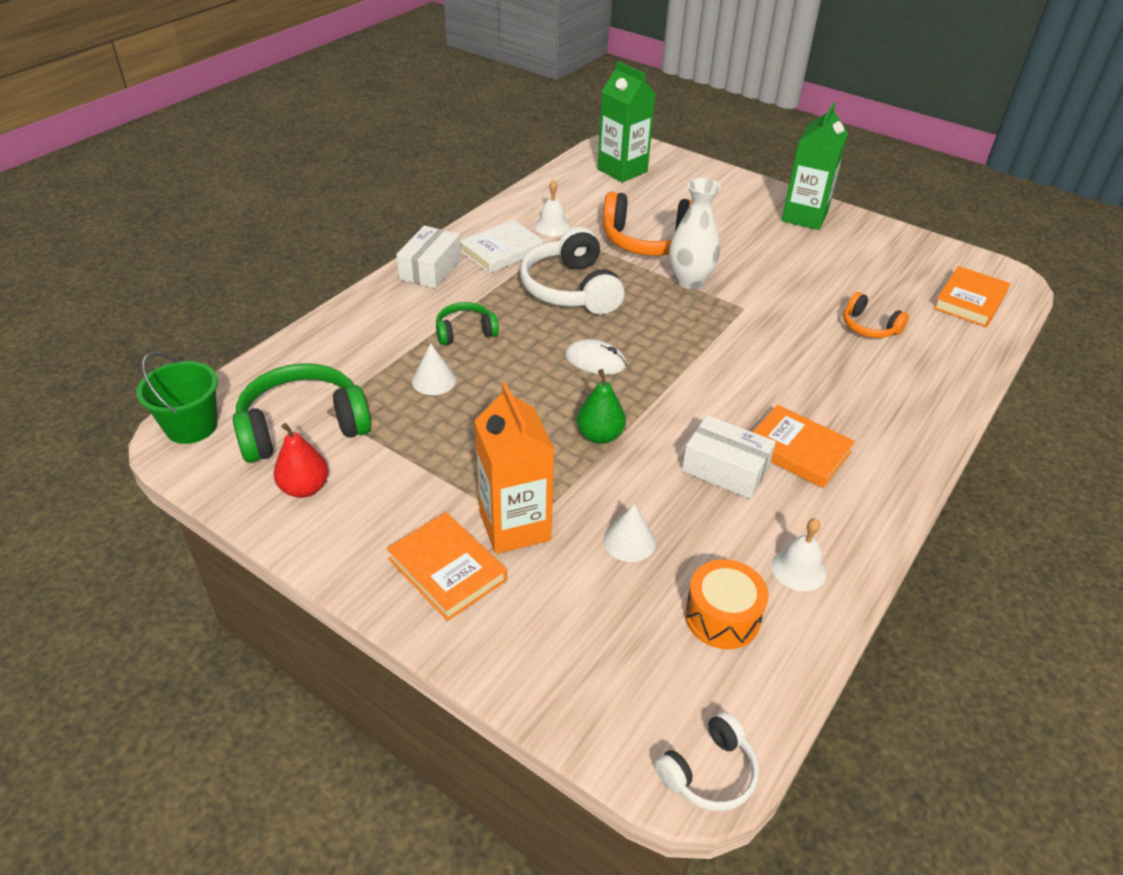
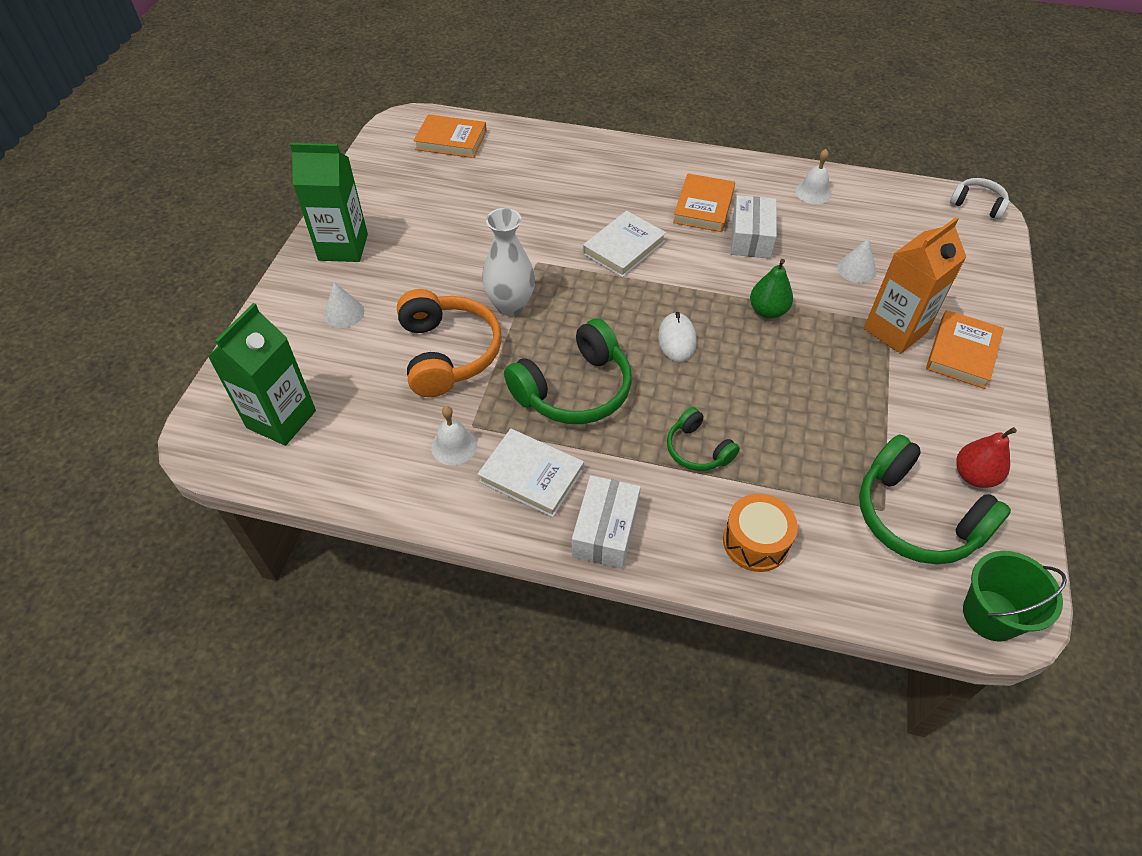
camera: 110 degrees left, 10 degrees up
white box [396,226,461,289] -> white box turned 75 degrees counterclockwise [572,475,641,568]
white cone [412,343,456,395] -> white cone moved to [324,282,364,328]
white headphones [520,227,625,315] -> green headphones [504,319,632,424]
orange drum [685,559,769,649] -> orange drum moved to [723,494,798,572]
orange headphones [843,292,909,338] -> none
none -> white book [583,211,666,277]

